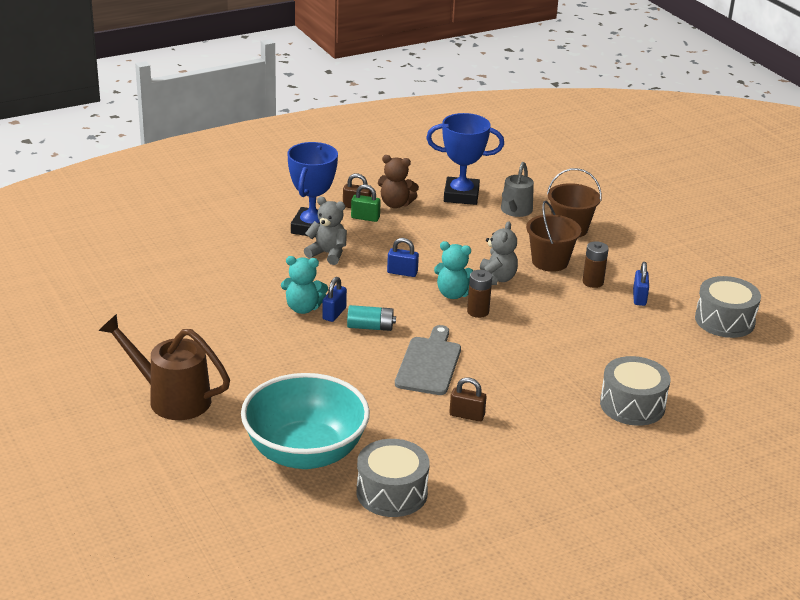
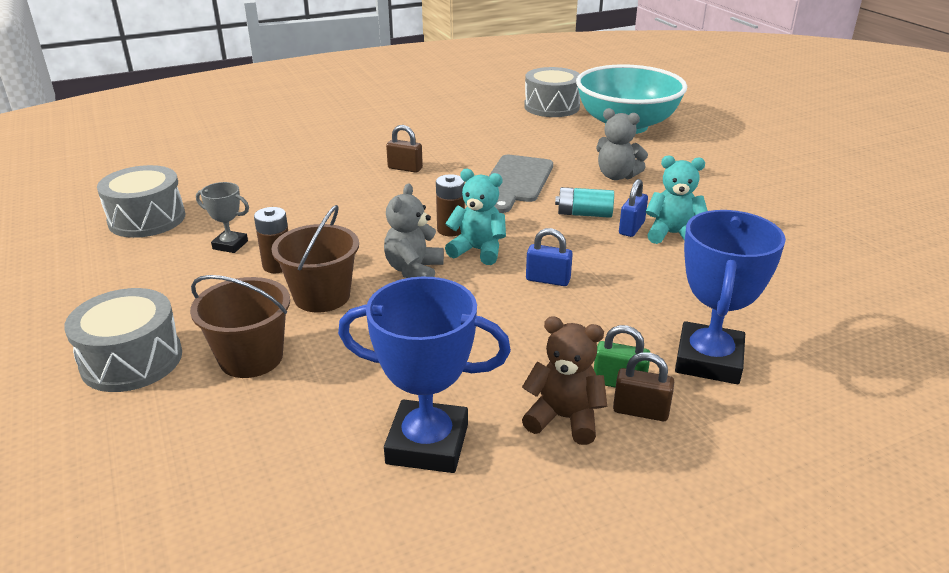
camera: 175 degrees left, 0 degrees up
brown watering can [98,314,230,420] -> none
grey teddy bear [304,196,347,265] -> grey teddy bear moved to [596,108,648,180]
brown padlock [449,377,486,422] -> brown padlock moved to [386,125,423,173]
grey watering can [501,162,534,217] -> none
grey drum [600,356,671,426] -> grey drum moved to [64,288,182,392]
blue padlock [633,262,649,306] -> grey trophy [196,182,249,253]

